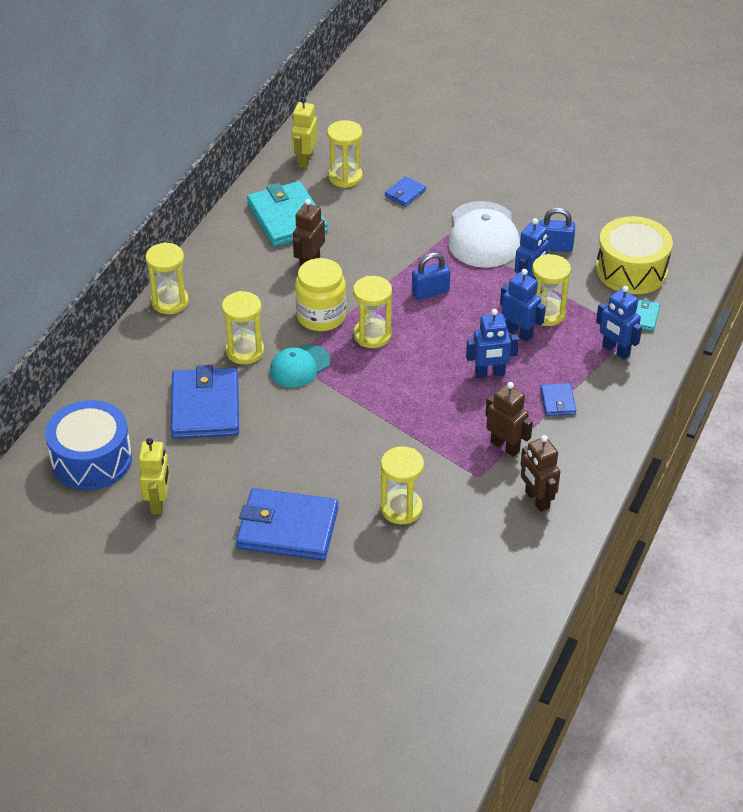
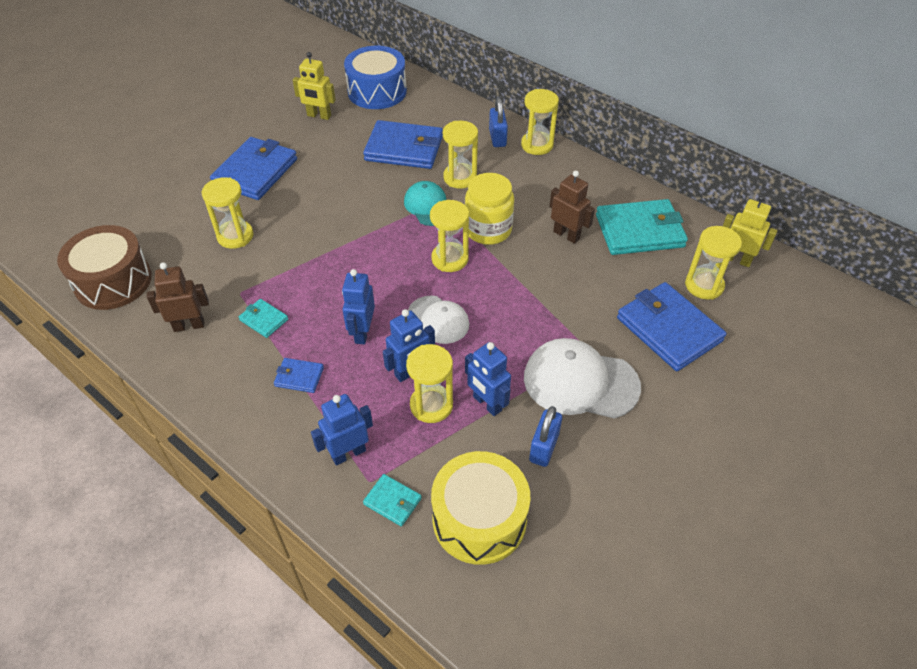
camera: 105 degrees right, 5 degrees up
blue wallet [385,176,426,206] -> blue wallet [617,282,726,371], size x2.15
blue padlock [412,252,450,300] -> blue padlock moved to [489,98,508,147]
brown robot [485,382,533,457] -> turquoise wallet [239,299,288,338]
none -> brown drum [57,225,152,310]
none -> white cap [408,295,469,344]

